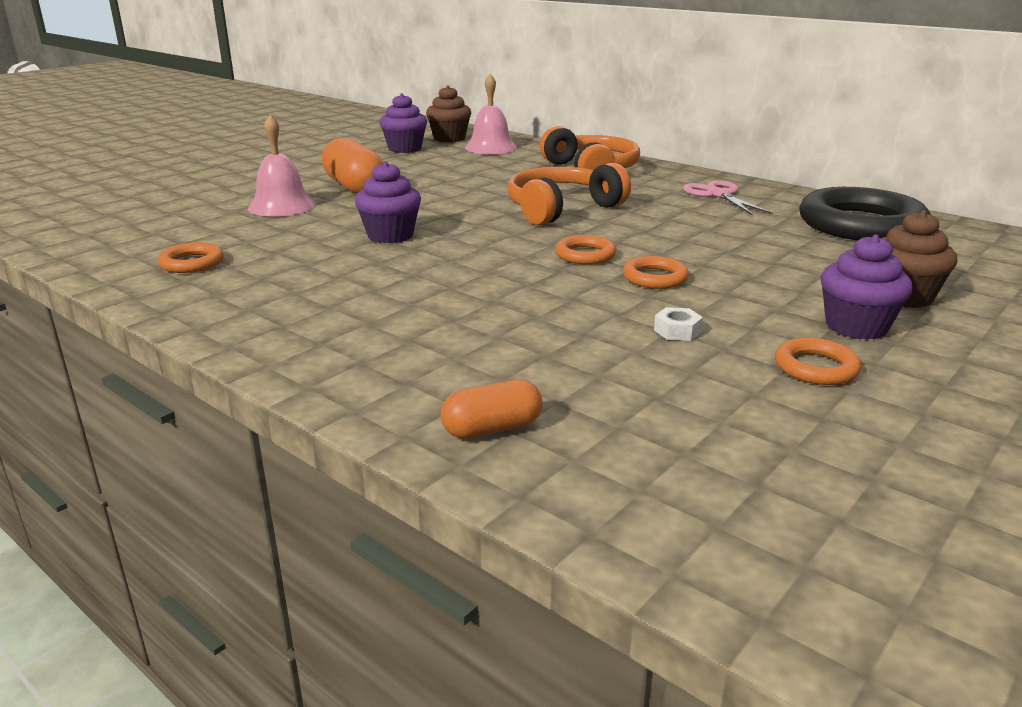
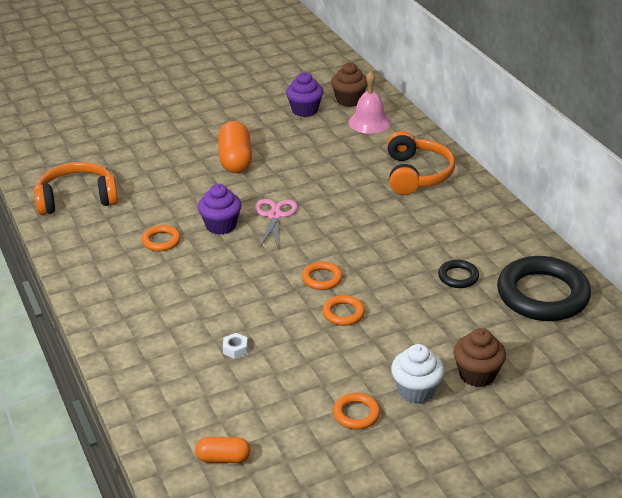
camera: 25 degrees right, 10 degrees up
orange ring [158,242,224,273] -> orange ring moved to [142,225,181,251]
pink bell [248,115,316,217] -> none
orange capsule [440,380,542,439] -> orange capsule moved to [195,437,251,463]
orange headphones [508,163,631,225] -> orange headphones moved to [34,162,118,215]
white nut [654,307,703,341] -> white nut moved to [223,333,248,359]
pink scissors [683,180,773,215] -> pink scissors moved to [255,199,298,248]
purple cupcake [821,234,913,340] -> white cupcake [391,344,444,404]
none -> black ring [438,260,479,288]

